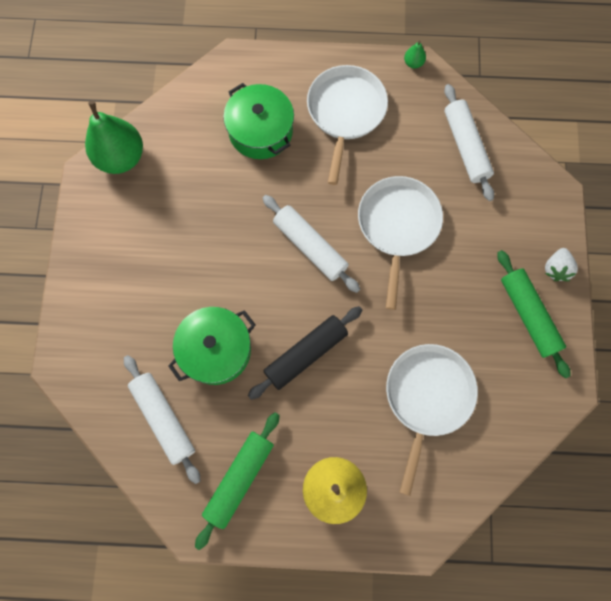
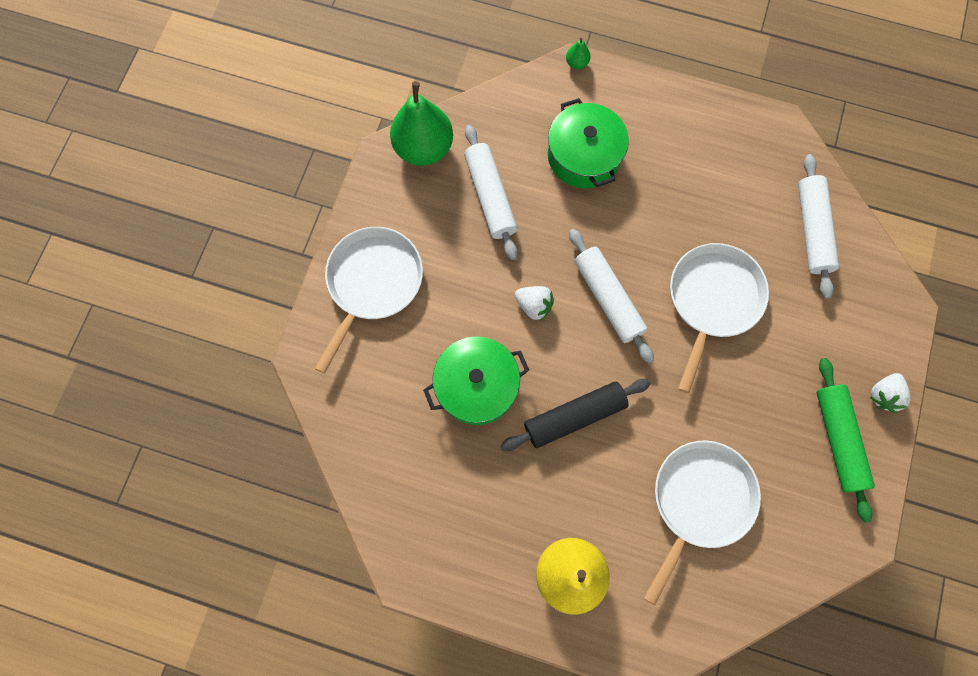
camera: 15 degrees right, 0 degrees up
white rolling pin [124,355,201,484] -> white rolling pin moved to [464,125,518,260]
green rolling pin [195,412,280,550] -> none
white pan [307,65,388,185] -> white pan moved to [314,227,423,373]
green pear [404,41,426,69] -> green pear moved to [566,38,591,69]
none -> white strawberry [515,286,554,321]

